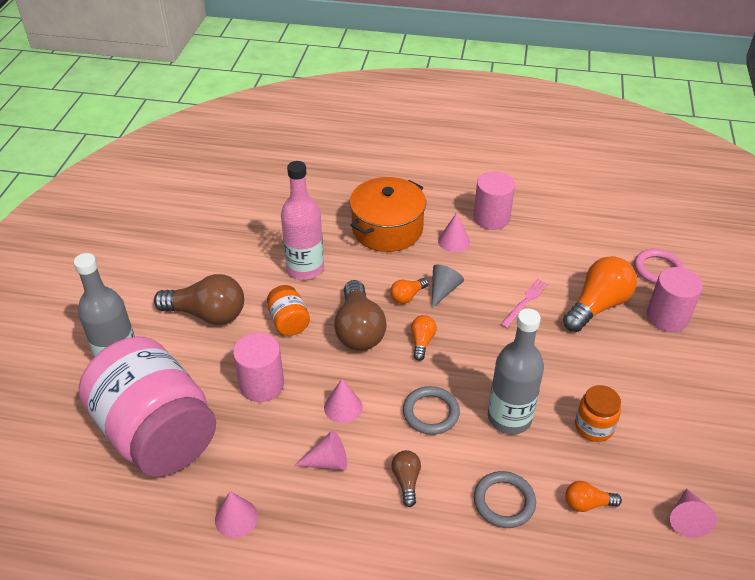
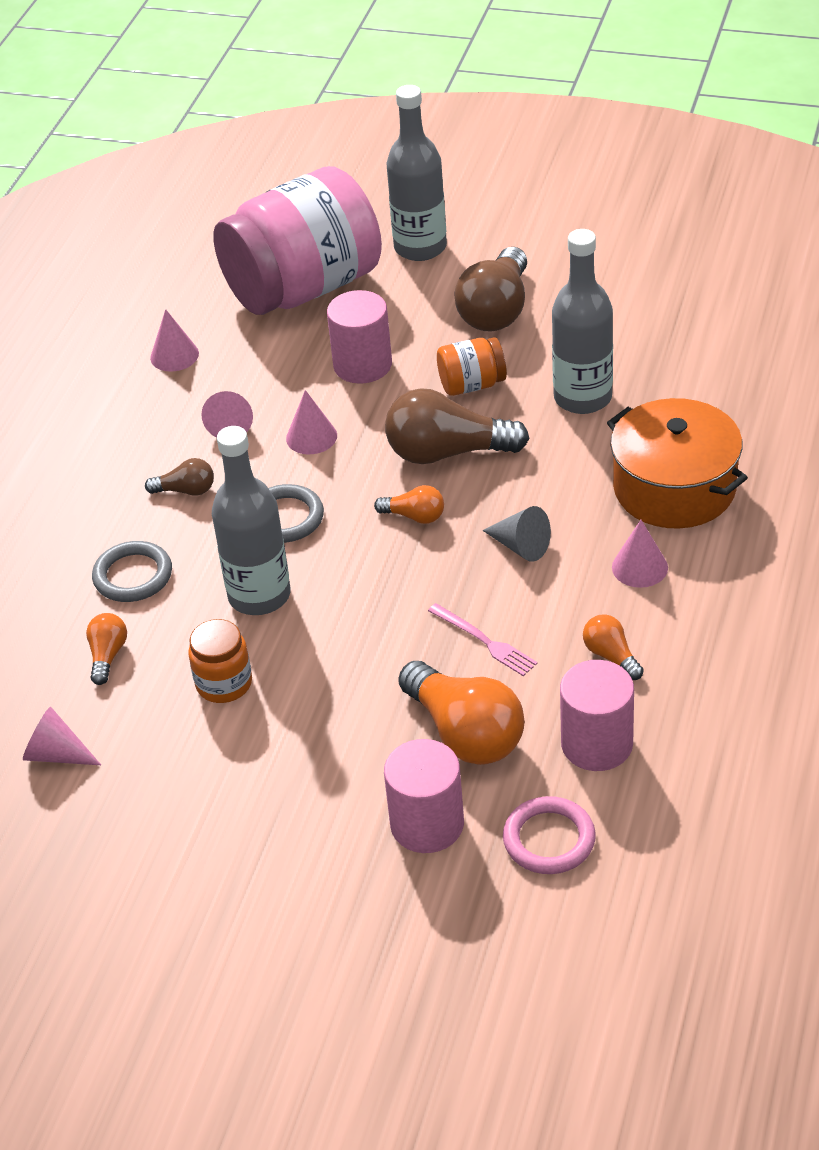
camera: 100 degrees right, 0 degrees up
pink bottle [281,161,324,280] -> grey bottle [552,229,613,414]
orange light bulb [390,278,428,304] -> orange light bulb moved to [583,614,644,680]
pink cylinder [473,172,515,230] -> pink cylinder moved to [560,660,634,771]

